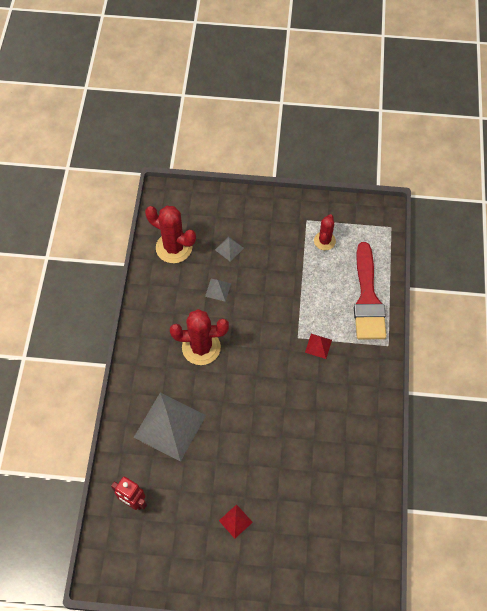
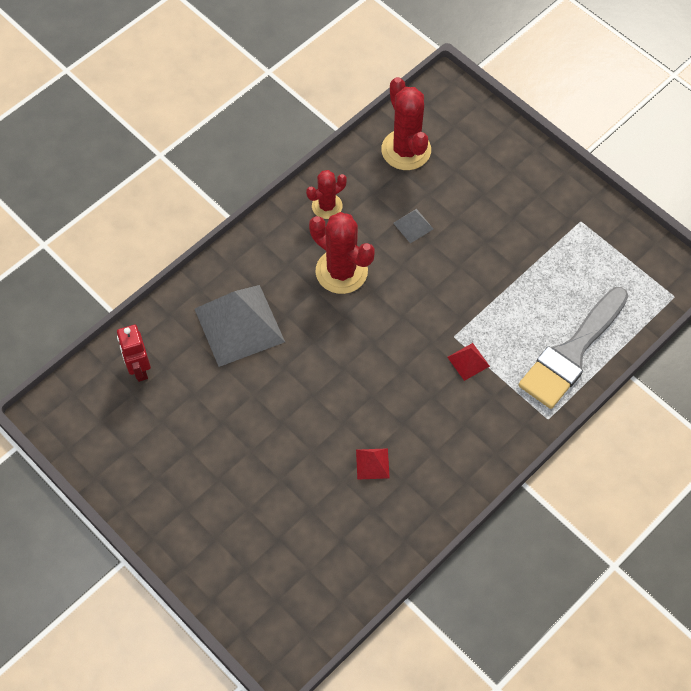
camera: 40 degrees right, 0 degrees up
grey pyramid [215,236,244,262] -> none
red pyramid [219,504,253,539] -> red pyramid moved to [356,448,390,480]
red cactus [314,214,336,250] -> red cactus moved to [306,170,347,219]
red brush [354,242,387,339] -> grey brush [519,287,628,409]

